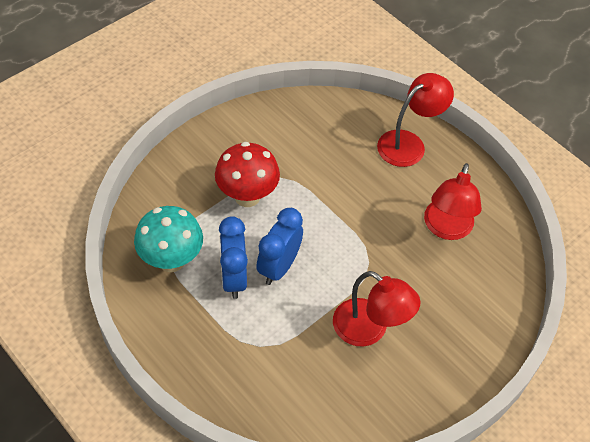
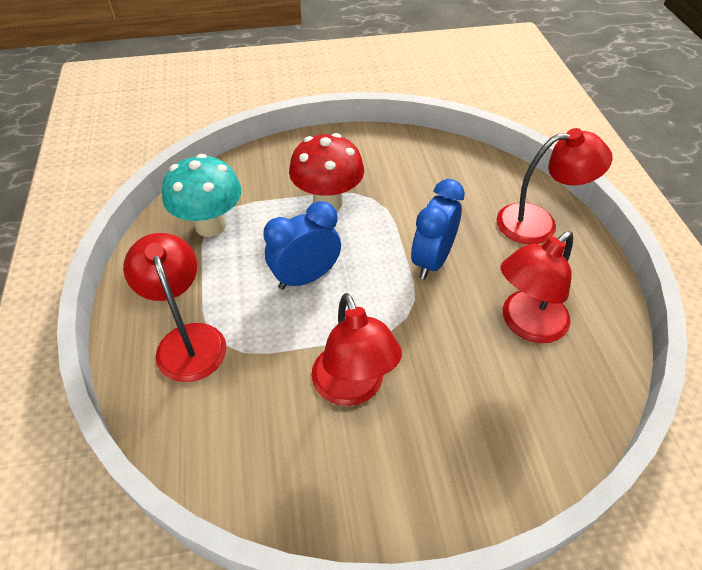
camera: 35 degrees right, 5 degrees down
blue clock [219,216,248,299] -> blue clock moved to [411,179,465,280]
none -> red lamp [123,233,227,382]

